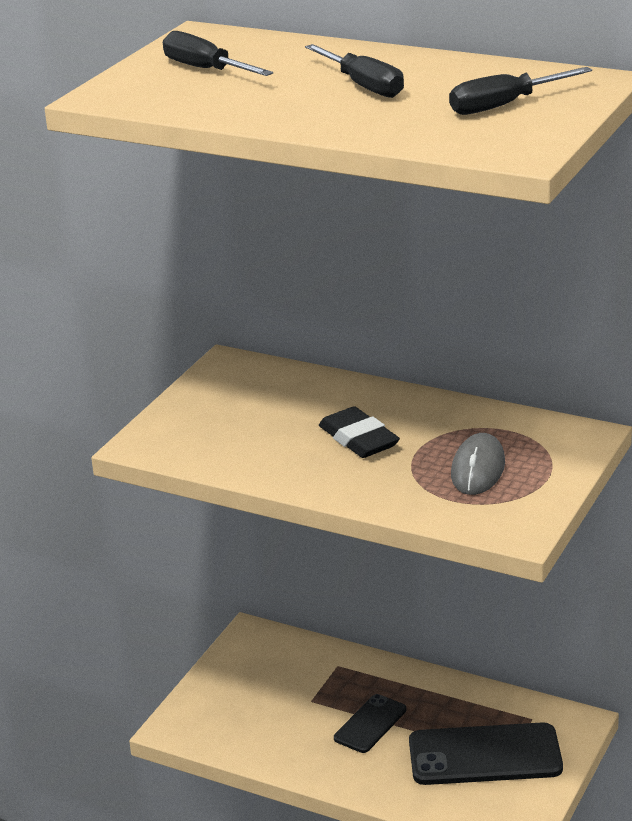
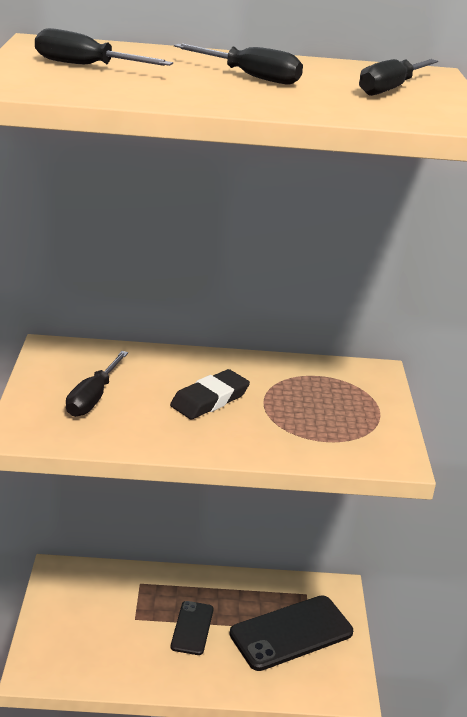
camera: 30 degrees left, 0 degrees up
black eraser [319,406,400,458] -> black eraser turned 75 degrees counterclockwise [170,369,250,420]
grey mouse [451,433,505,495] -> none
none -> black screwdriver [66,351,128,417]

